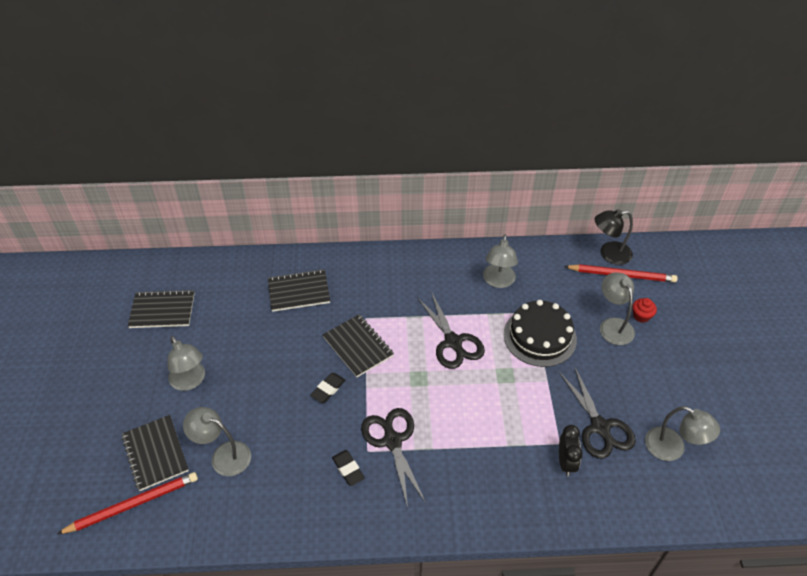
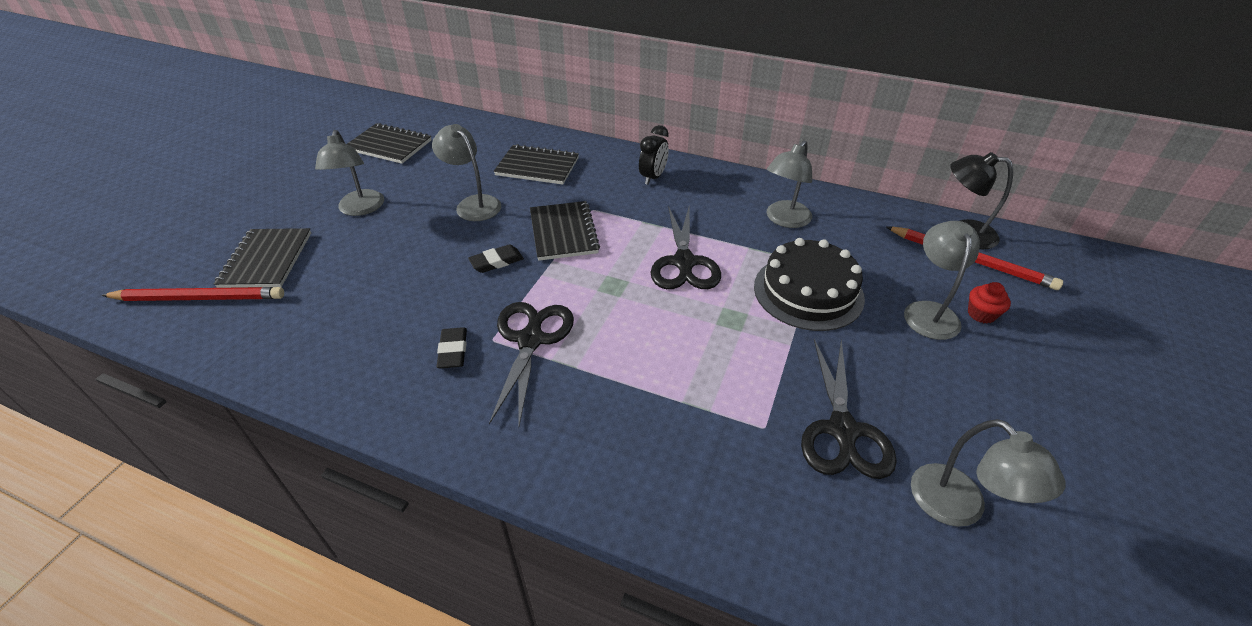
camera: 25 degrees right, 5 degrees down
grey lamp [183,407,251,476] -> grey lamp moved to [432,124,501,221]
black clock [559,425,583,476] -> black clock moved to [639,125,669,185]

